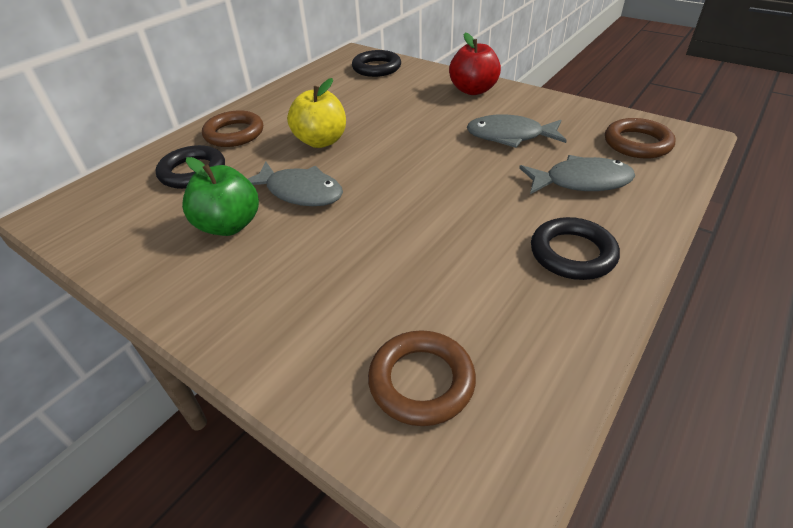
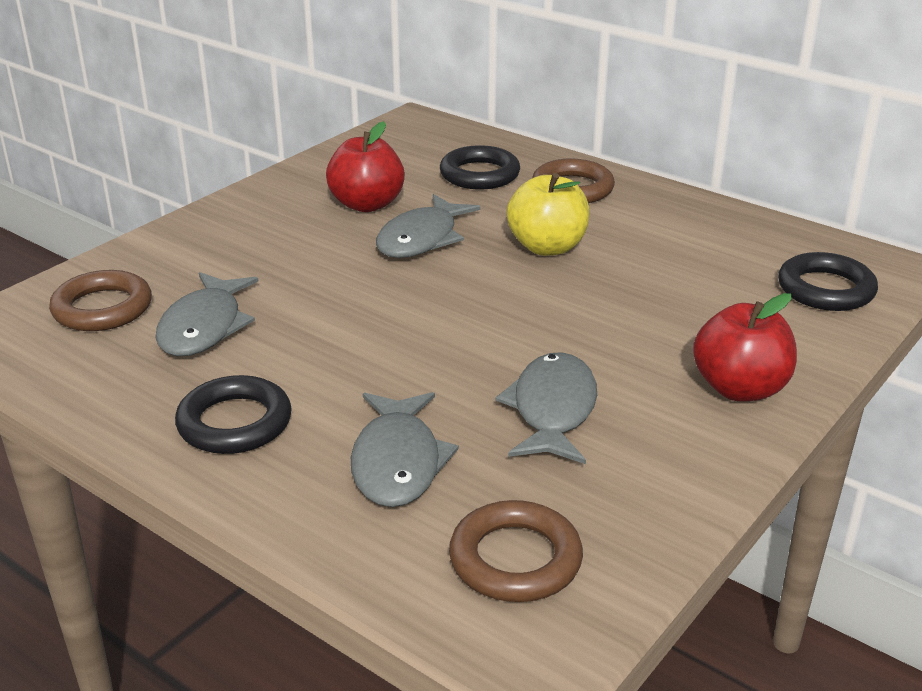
camera: 90 degrees right, 10 degrees down
green apple [182,157,259,236] -> red apple [326,121,405,212]
none -> grey fish [155,272,258,356]

